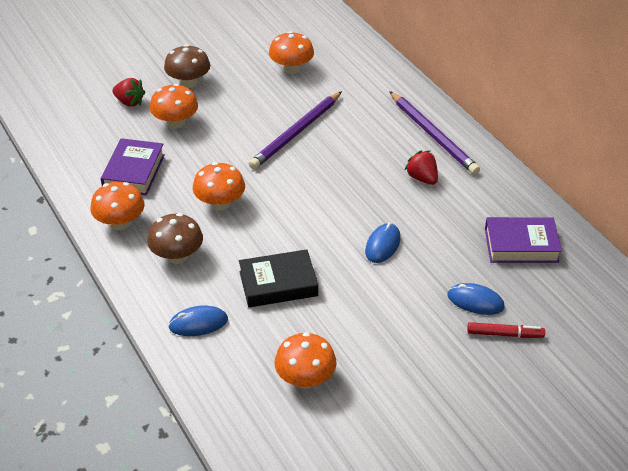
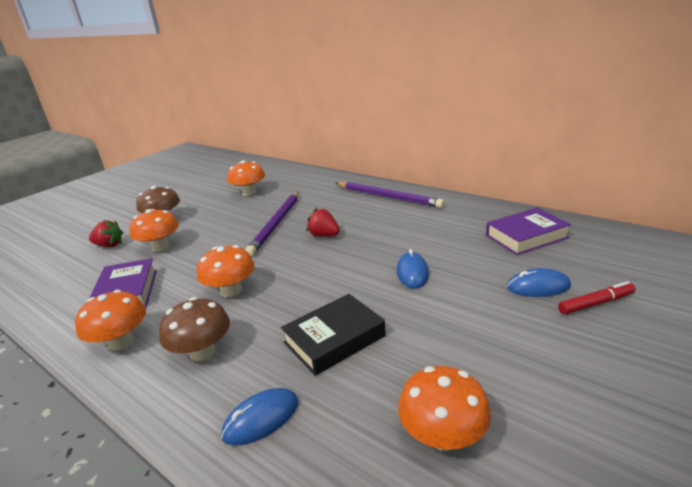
camera: 20 degrees left, 15 degrees down
red strawberry [405,150,438,185] -> red strawberry moved to [307,208,340,237]

